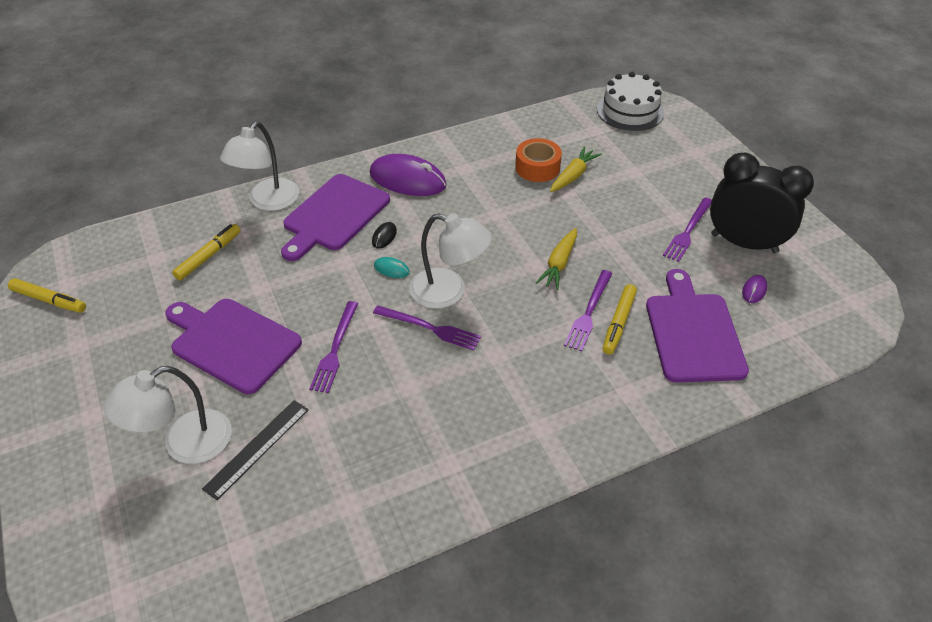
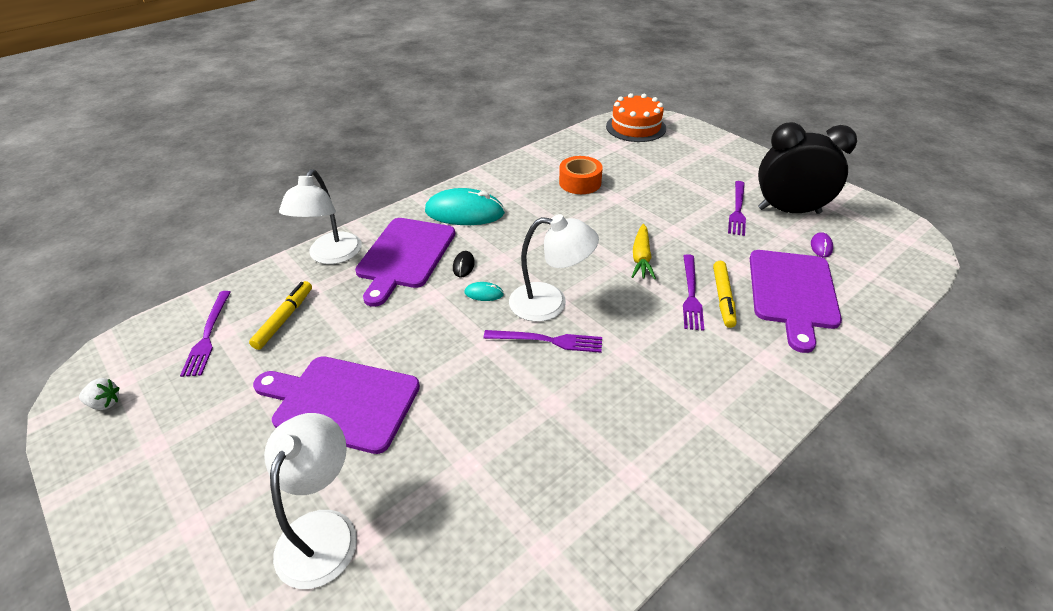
camera: 15 degrees left, 5 degrees down
yellow marker [8,278,86,313] -> white strawberry [79,378,119,410]
white lamp [104,366,232,464] -> white lamp turned 150 degrees clockwise [264,413,357,589]
black ruler [202,400,309,500] -> none
purple fork [309,301,358,393] -> purple fork moved to [180,291,230,377]
purple mouse [370,154,447,196] -> turquoise mouse [425,188,505,225]
yellow carrot [550,147,601,192] -> none
white cake [597,72,664,131] -> orange cake [606,93,666,142]
purple cutting board [646,269,749,383] -> purple cutting board turned 150 degrees counterclockwise [750,250,842,353]

